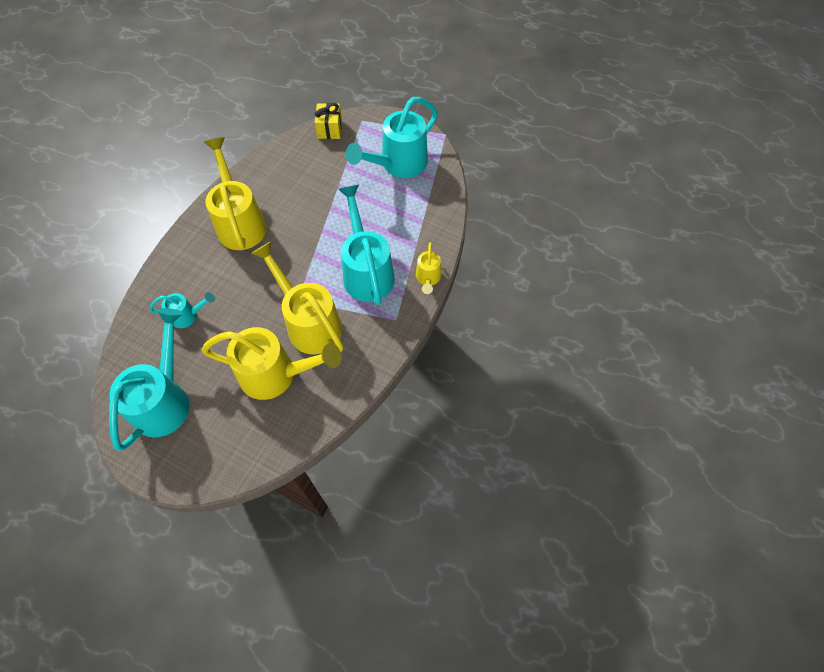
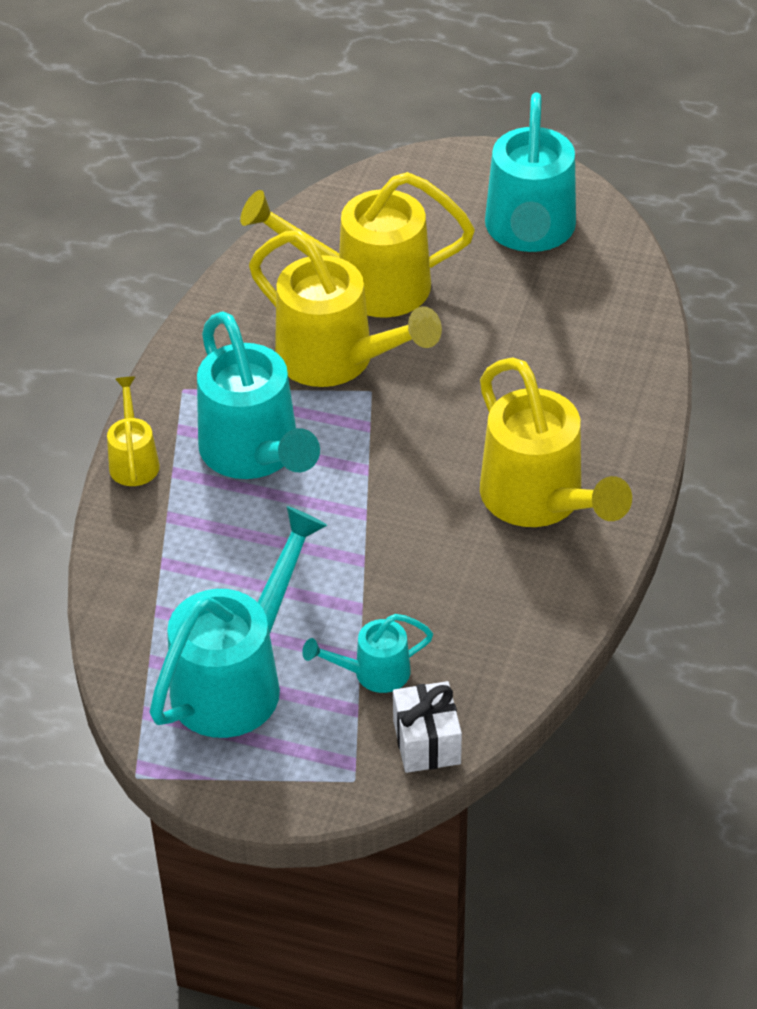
camera: 170 degrees right, 15 degrees down
turquoise watering can [150,292,215,328] -> turquoise watering can moved to [302,614,433,693]
yellow gift [315,103,342,139] -> white gift [393,681,462,773]

